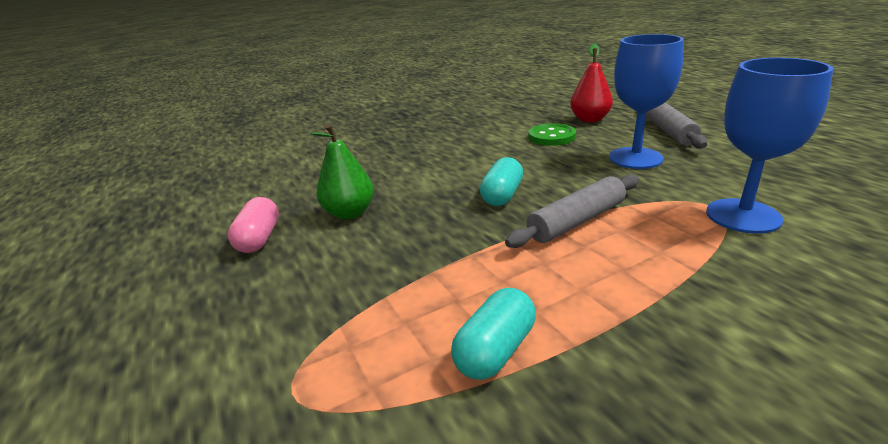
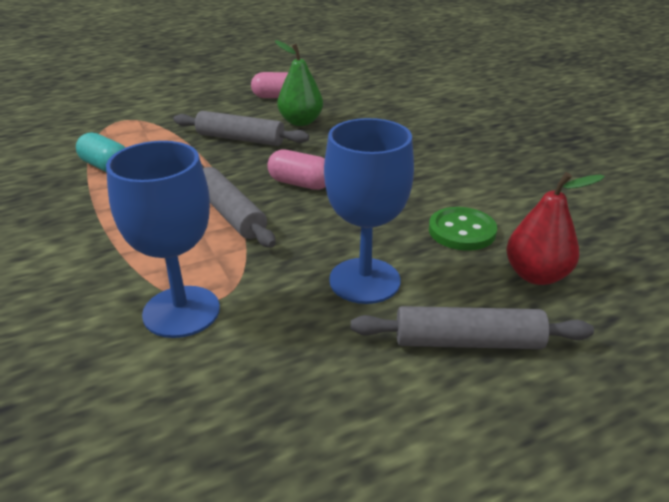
camera: 90 degrees right, 5 degrees up
turquoise capsule [480,157,523,206] -> pink capsule [267,149,326,190]
none -> grey rolling pin [173,111,309,146]

